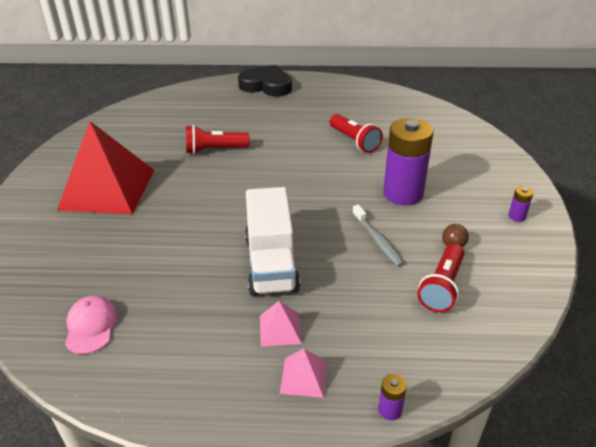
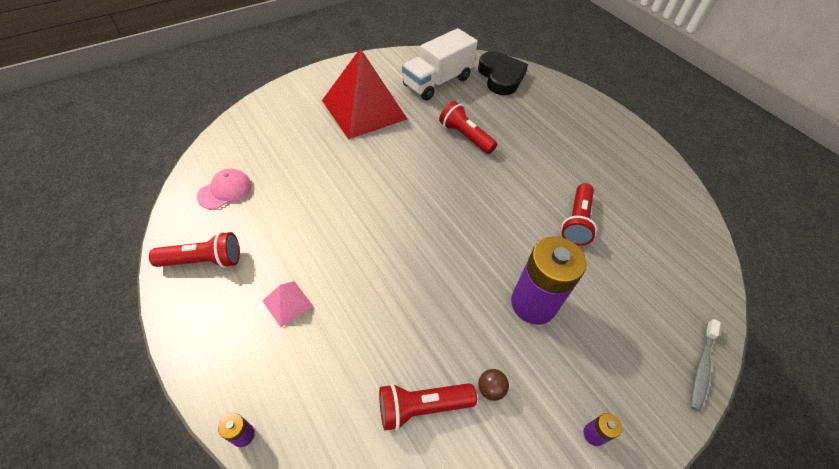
camera: 50 degrees right, 15 degrees up
black heart [238,65,292,97] -> black heart moved to [478,51,528,95]
white truck [245,187,300,296] -> white truck moved to [402,28,478,101]
pink pyramid [280,348,327,398] -> none
grey toothbrush [352,205,404,267] -> grey toothbrush moved to [691,319,721,411]
none -> red flashlight [149,232,240,268]

